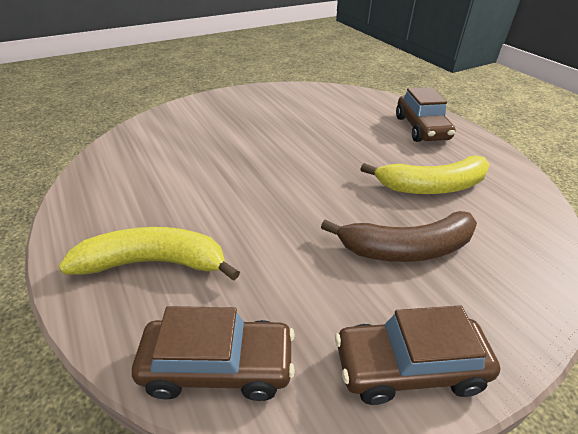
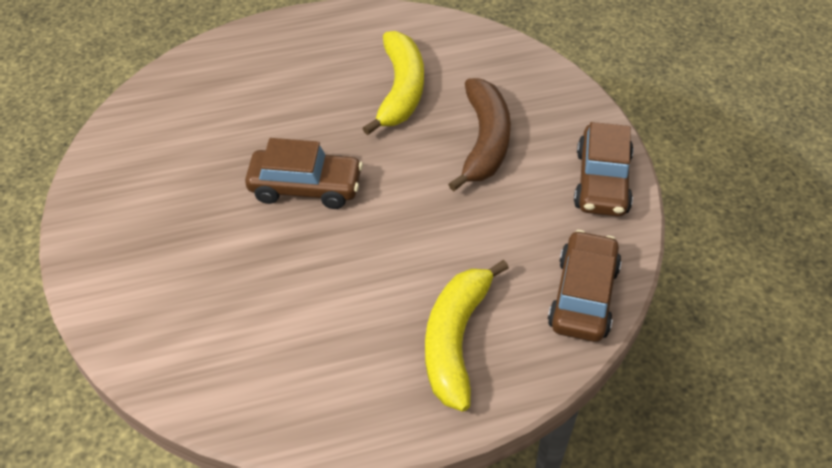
camera: 75 degrees left, 10 degrees up
brown car [396,87,455,142] -> brown car moved to [245,138,363,209]

